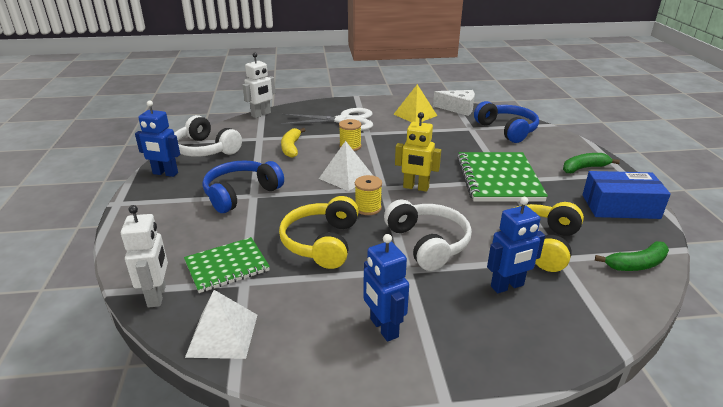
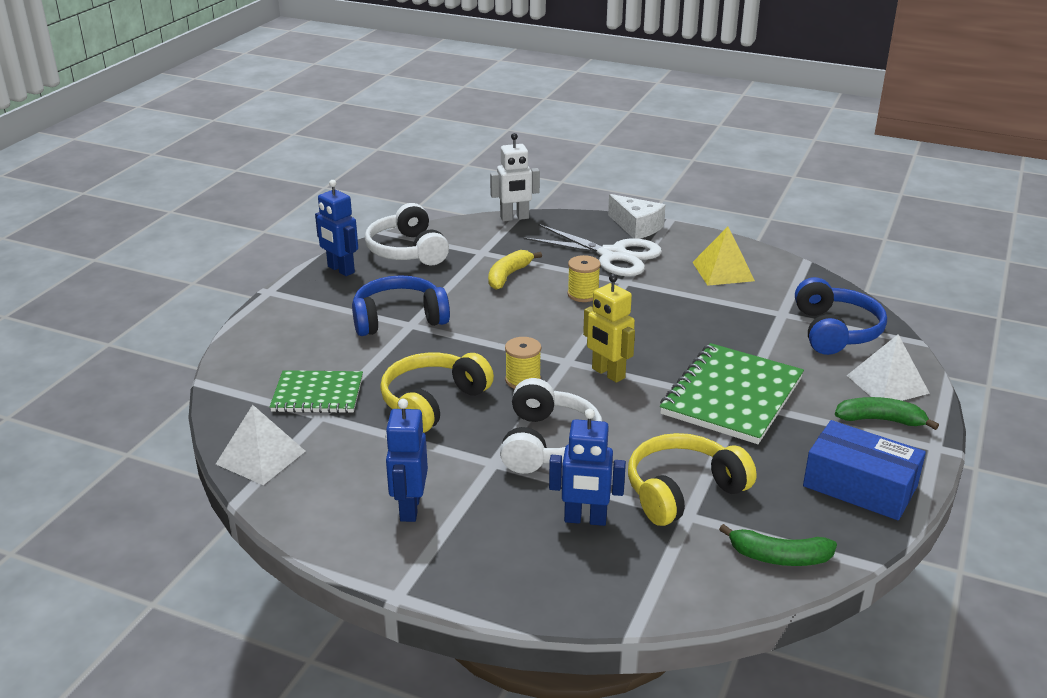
camera: 30 degrees right, 0 degrees up
white robot [121,205,168,307] -> none
white pyramid [319,141,373,191] -> white pyramid moved to [847,334,930,401]
white cheese [433,90,475,116] -> white cheese moved to [608,194,665,239]

